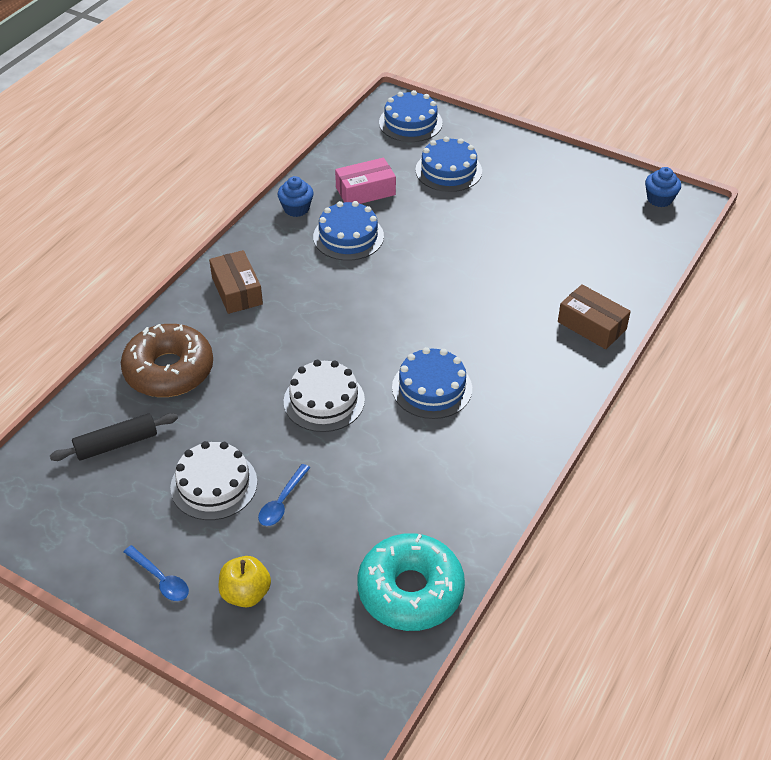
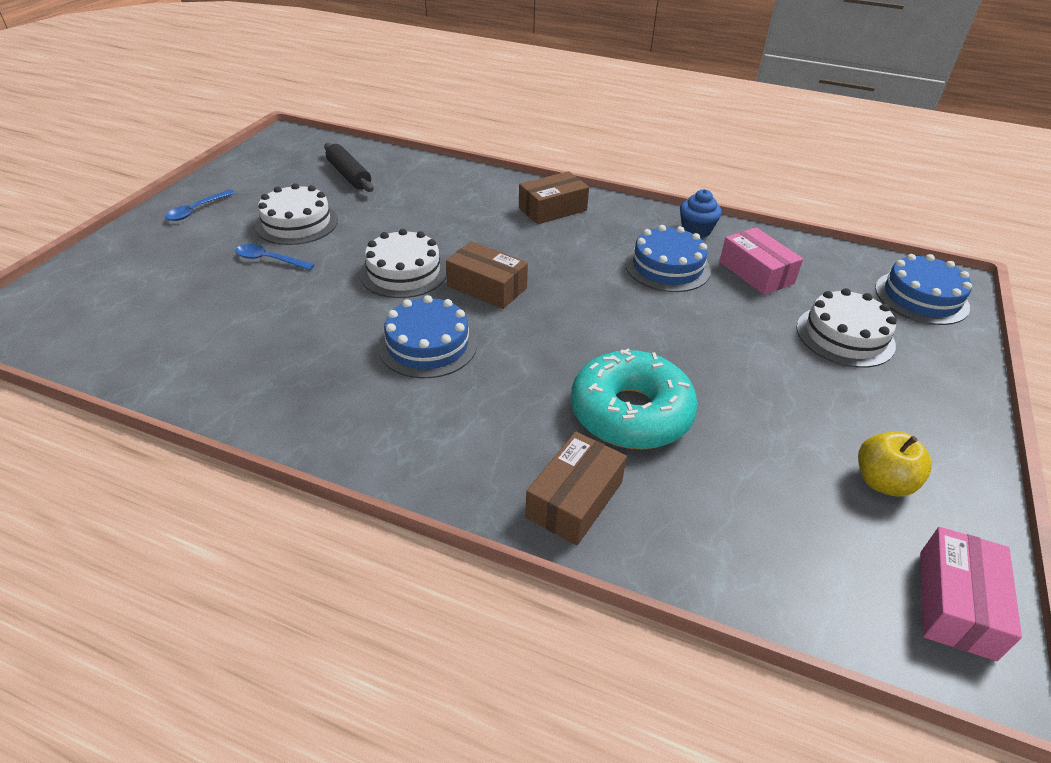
camera: 80 degrees right, 5 degrees down
brown donut [121,324,213,397] -> none
yellow apple [218,556,271,607] -> yellow apple moved to [858,432,932,497]
turquoise donut [358,533,465,631] -> turquoise donut moved to [571,349,698,450]
blue cake [415,137,482,192] -> white cake [796,288,897,368]
blue cupcake [645,167,681,207] -> pink box [920,527,1022,661]
none -> brown box [446,241,528,309]

